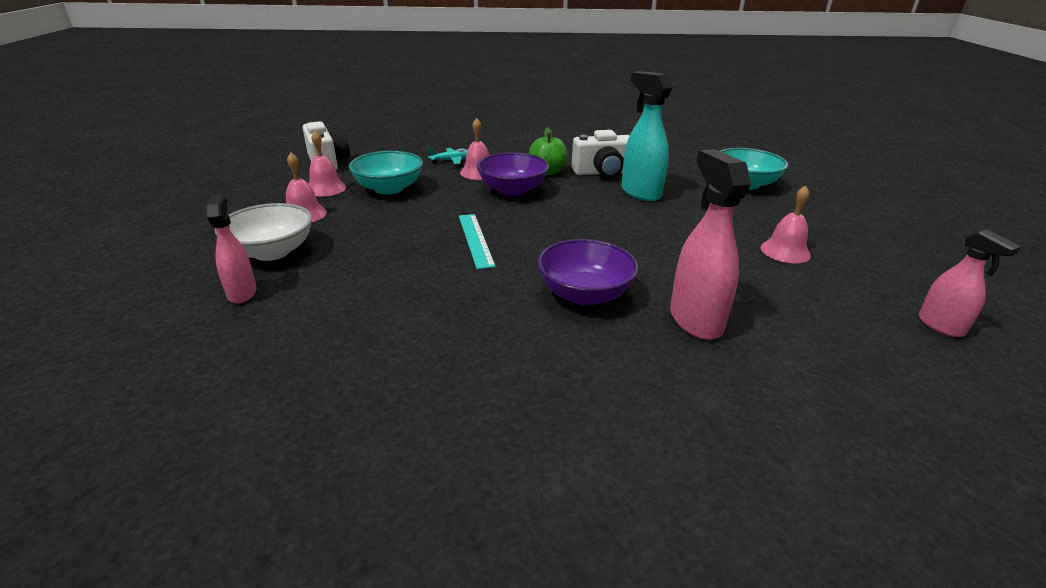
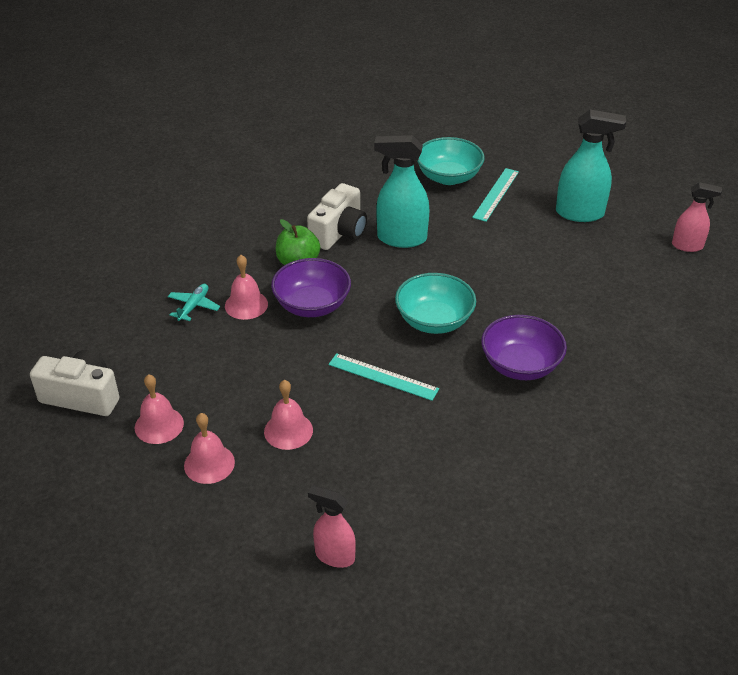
camera: 50 degrees left, 10 degrees up
white bowl [215,203,312,261] -> none
turquoise bowl [349,151,423,195] -> turquoise bowl moved to [395,273,476,334]
pink spray bottle [670,149,751,340] -> none
pink bell [761,185,811,263] -> pink bell moved to [264,380,313,450]
none -> turquoise ruler [472,168,519,222]
none -> turquoise spray bottle [556,110,626,222]

